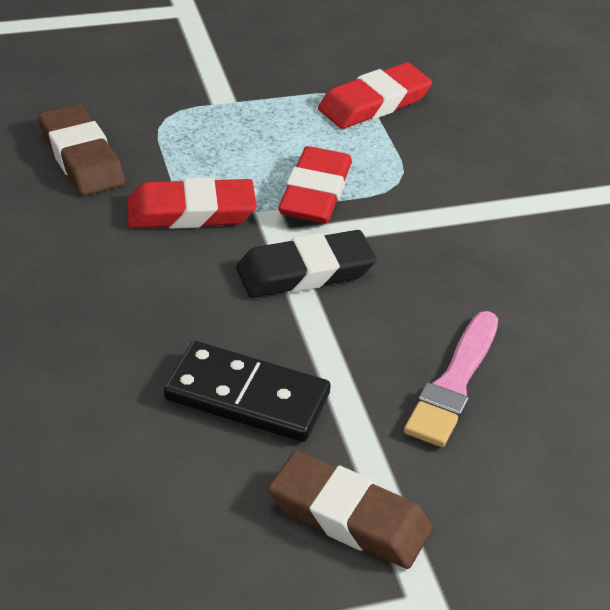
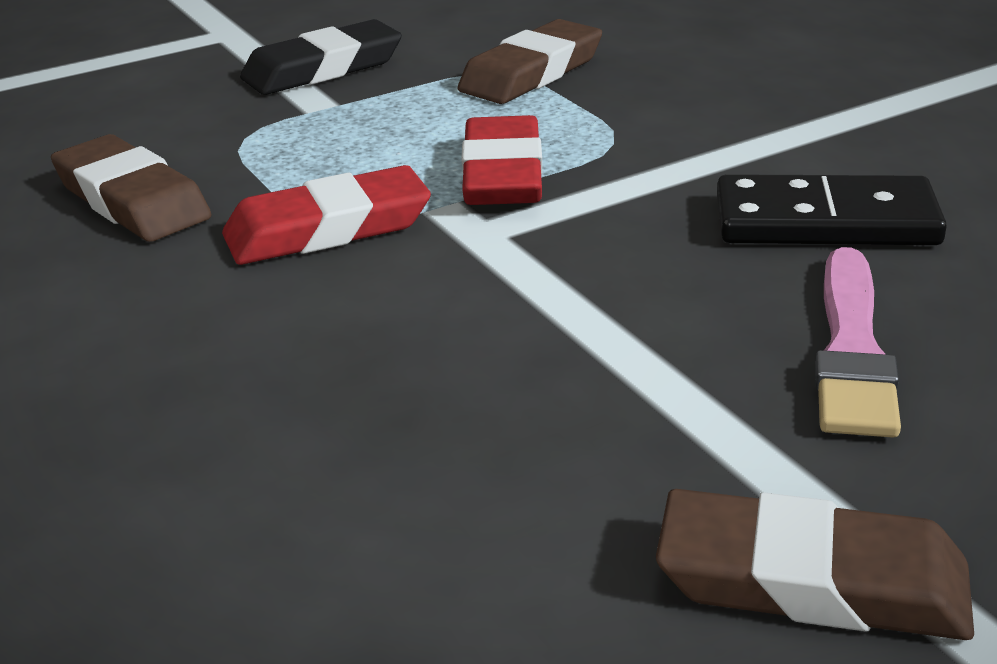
camera: 10 degrees left, 10 degrees down
black domino [164,341,331,442] -> black domino moved to [717,174,947,245]
black eraser [236,230,377,298] -> black eraser moved to [240,19,402,95]
red eraser [318,62,432,129] -> brown eraser [458,19,602,104]

